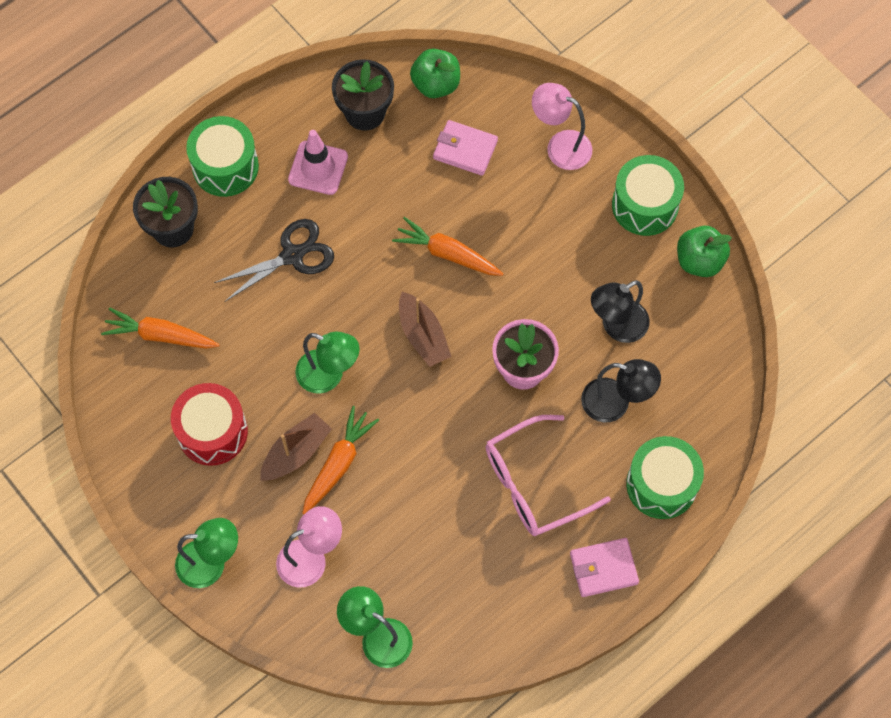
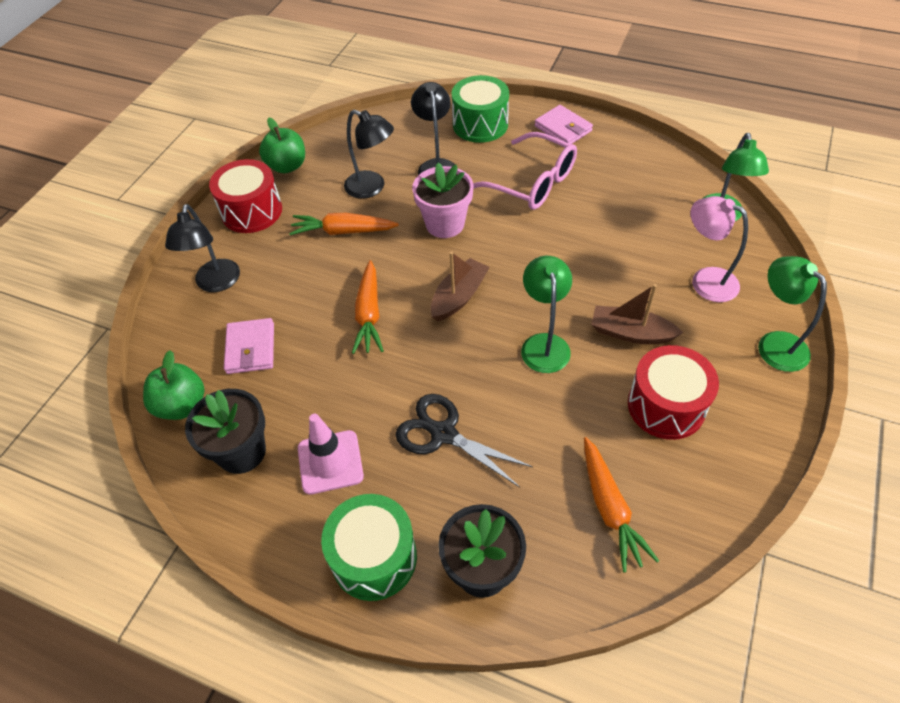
camera: 115 degrees left, 15 degrees down
orange carrot [302,406,379,514] -> orange carrot moved to [289,213,399,235]
pink lamp [532,83,592,170] -> black lamp [165,204,240,292]
green drum [612,155,684,236] -> red drum [209,159,282,233]

